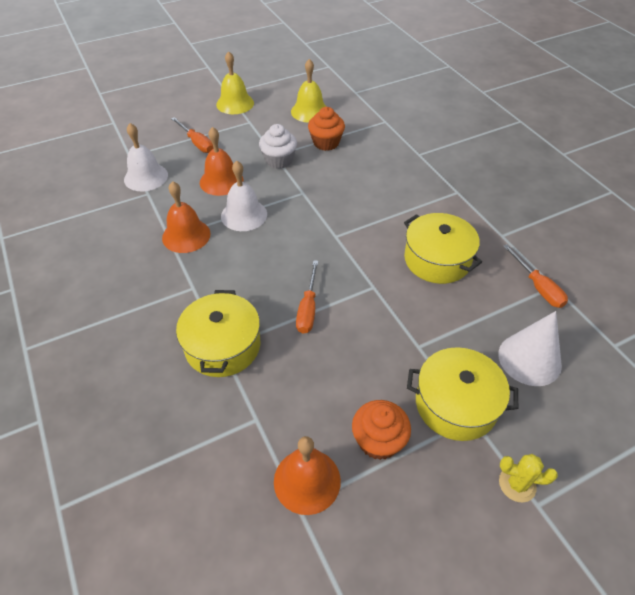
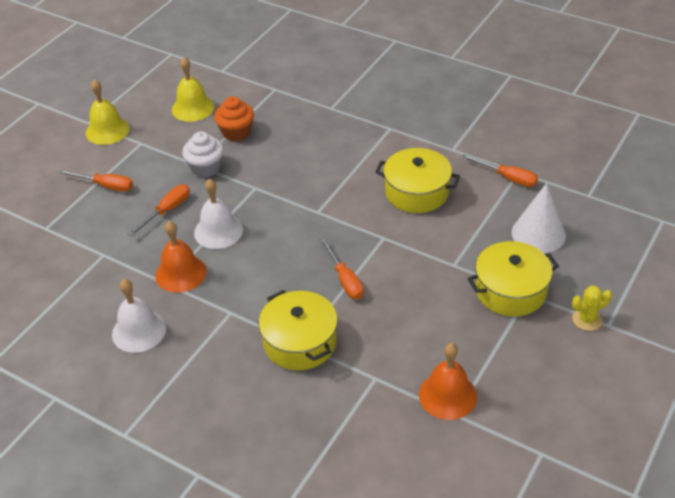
camera: 30 degrees left, 5 degrees down
white bell [124,123,168,191] -> white bell moved to [112,279,166,353]
orange bell [200,127,243,196] -> orange screwdriver [128,184,190,237]
orange cupcake [352,400,411,460] -> none

